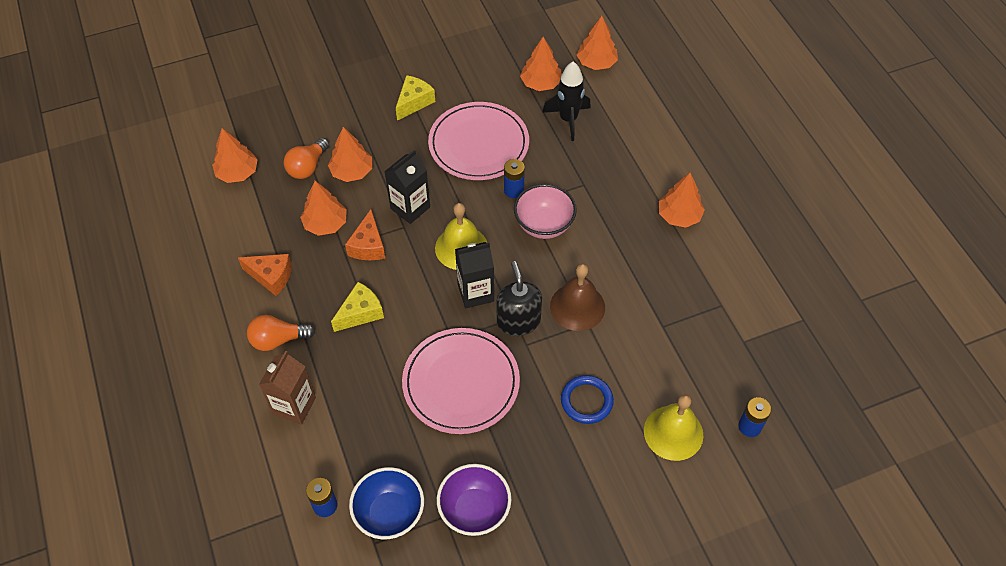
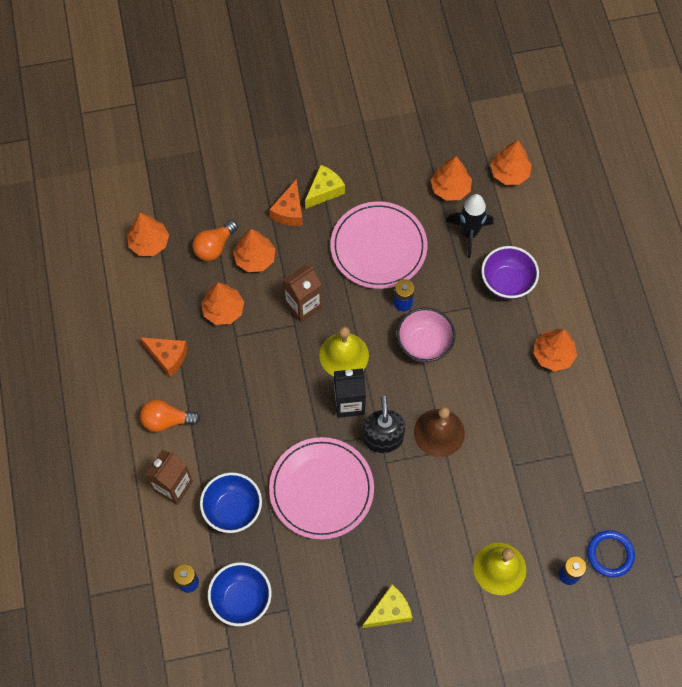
camera: 10 degrees right, 10 degrees up
yellow cheese [331,282,384,332] -> yellow cheese moved to [363,585,413,628]
orange cheese [345,209,385,260] -> orange cheese moved to [269,179,303,226]
black carton [384,150,430,224] -> brown carton [283,265,322,323]
purple bowl [437,464,511,536] -> purple bowl moved to [481,246,539,299]
blue ring [561,375,614,424] -> blue ring moved to [587,530,635,577]
none -> blue bowl [200,472,262,533]

